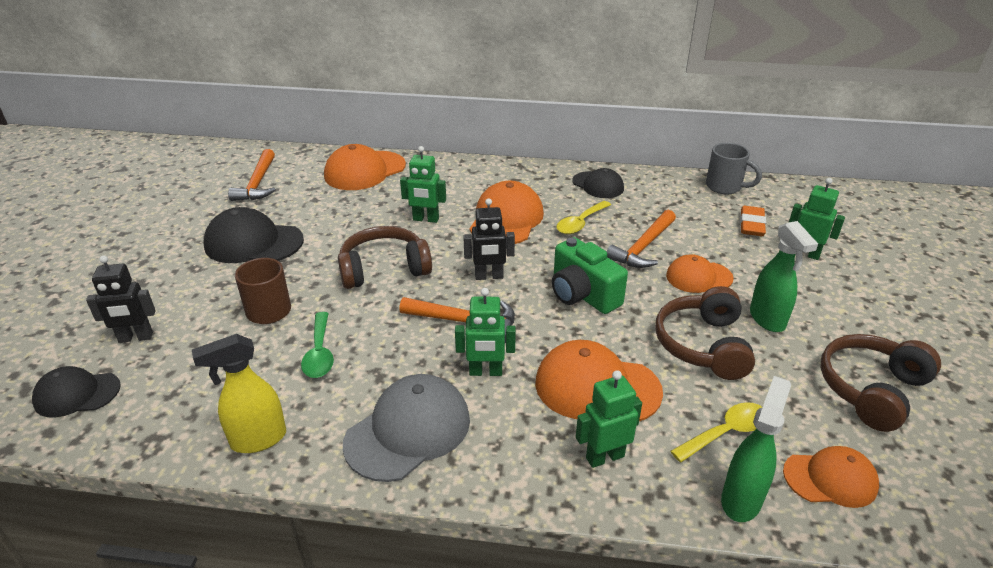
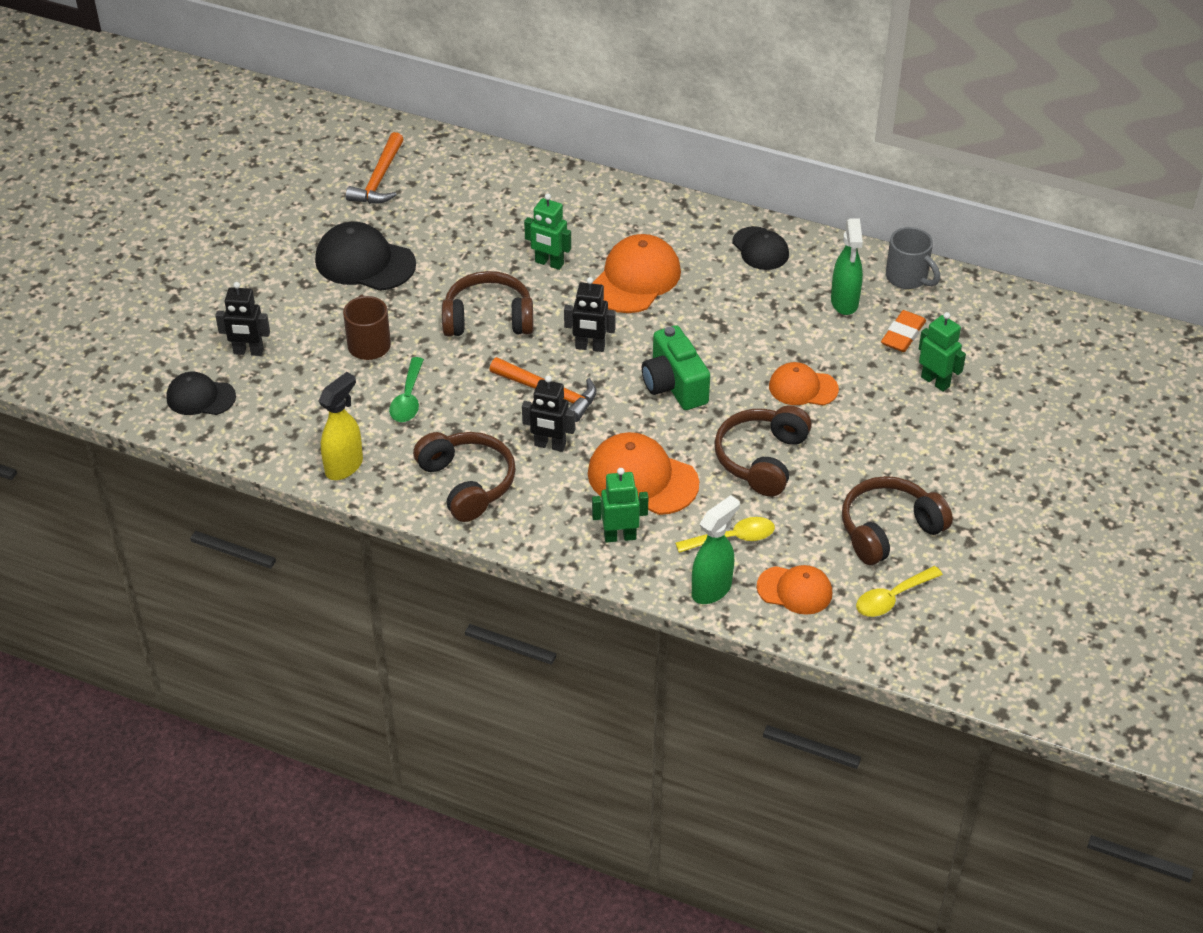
camera: 15 degrees right, 10 degrees up
yellow spray bottle [192,334,286,453] -> yellow spray bottle turned 135 degrees clockwise [318,372,363,480]
orange cap [324,144,406,190] -> none
grey cap [343,374,470,482] -> brown headphones [413,432,516,522]
green robot [455,288,516,376] -> black robot [522,375,575,452]
yellow spoon [557,201,611,234] -> yellow spoon moved to [856,566,943,617]
orange hammer [607,210,676,268] -> none
green spray bottle [750,221,818,332] -> green spray bottle moved to [831,219,863,315]

